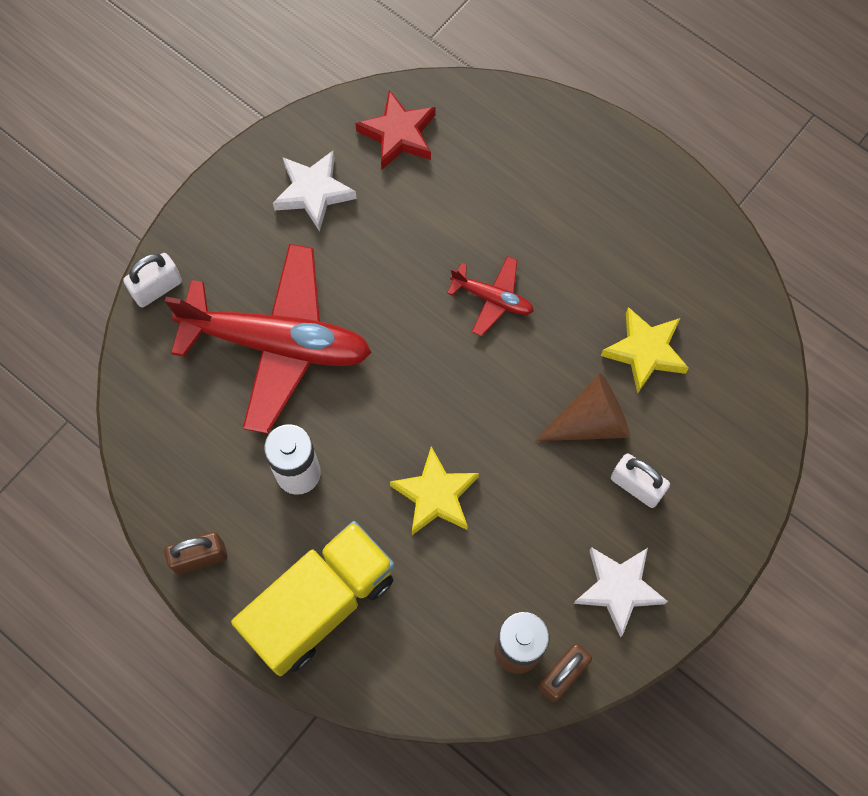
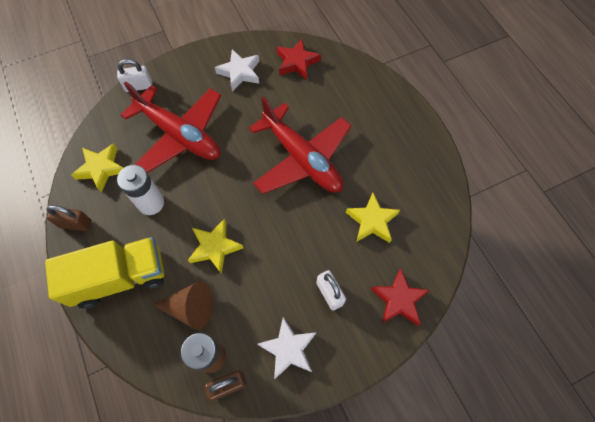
camera: 25 degrees right, 5 degrees down
red plane [447,256,534,336] -> red plane [249,96,352,194], size x2.20
brown cone [535,373,630,441] -> brown cone moved to [152,281,213,330]
none -> yellow star [72,143,123,192]
none -> red star [371,269,430,326]

